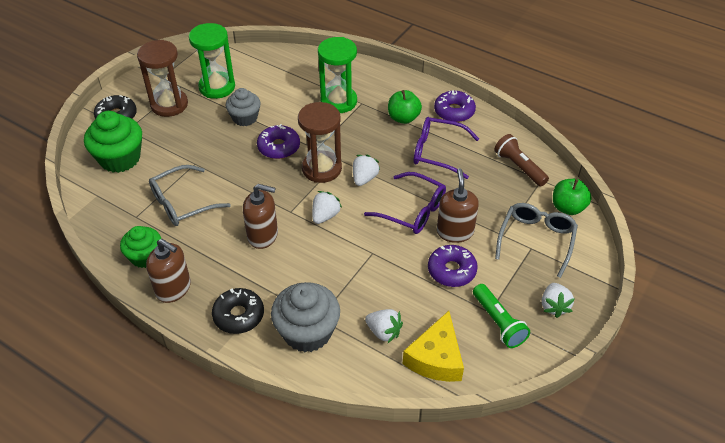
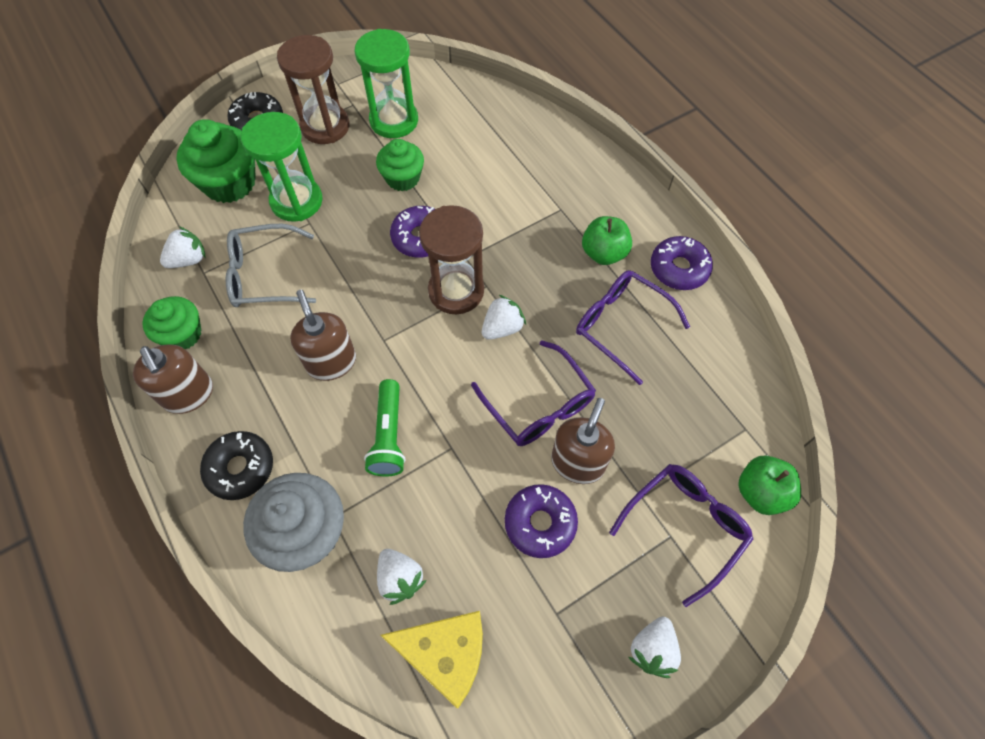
camera: 25 degrees right, 15 degrees up
grey cupcake [226,88,261,126] -> green cupcake [376,139,424,191]
brown soap dispenser [243,184,278,249] -> brown soap dispenser turned 150 degrees counterclockwise [290,290,356,381]
white strawberry [312,191,342,224] -> white strawberry moved to [160,226,205,268]
green hourglass [318,37,357,113] -> green hourglass moved to [241,112,323,222]
yellow cheese [403,311,464,382] -> yellow cheese turned 120 degrees counterclockwise [380,611,483,708]
green flashlight [473,284,530,348] -> green flashlight moved to [364,379,405,477]
brown flashlight [494,134,549,186] -> none
grey glasses [495,203,578,278] -> purple glasses [609,464,753,607]

